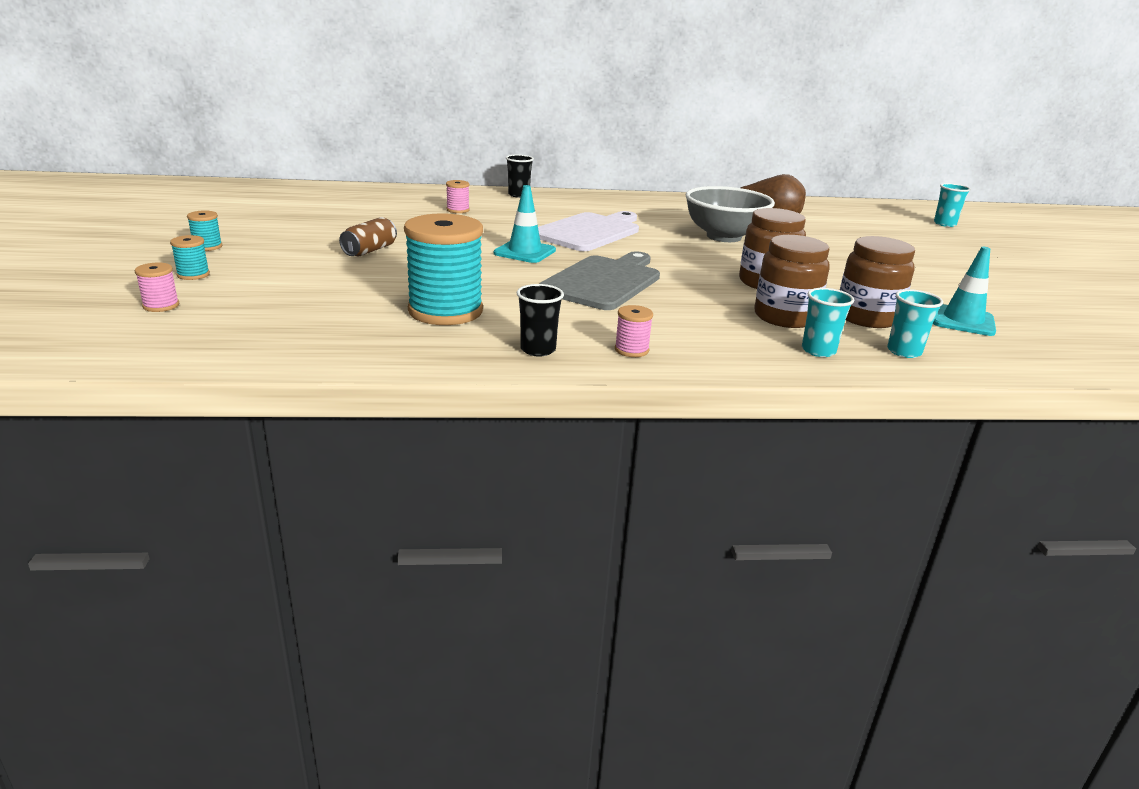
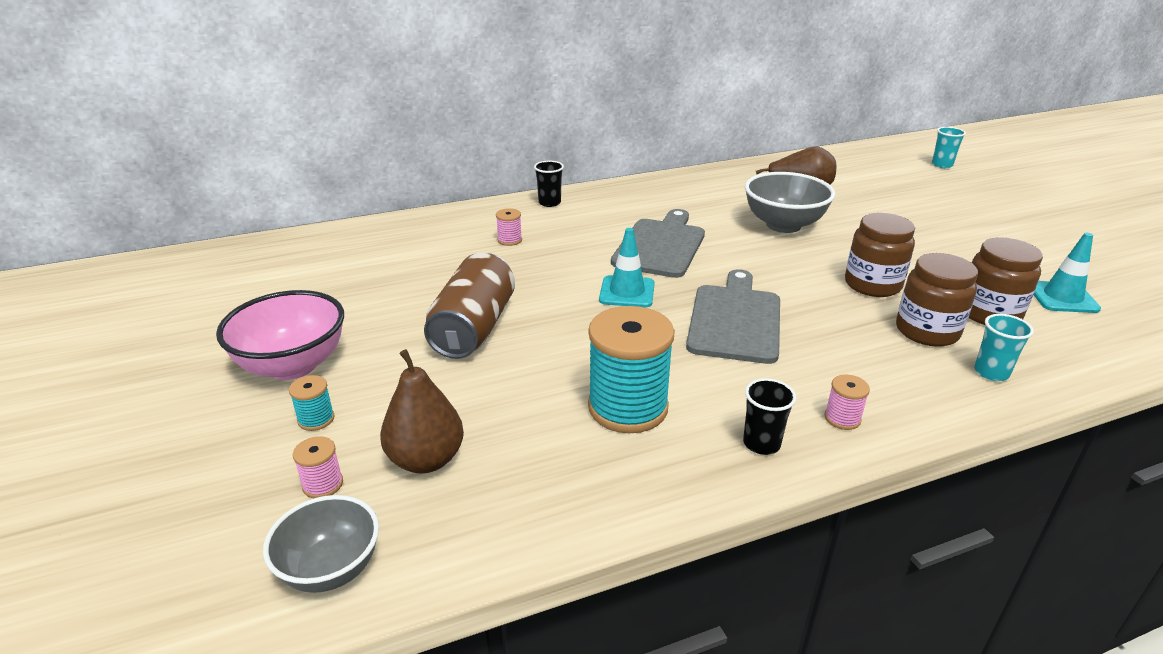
camera: 15 degrees left, 5 degrees up
turquoise spool [187,210,222,251] -> pink bowl [216,290,344,380]
brown can [339,217,397,256] -> brown can [424,253,515,359], size x1.88
white cutting board [538,211,639,251] -> grey cutting board [611,209,705,278]
turquoise cup [887,289,943,358] -> none
none -> grey bowl [263,495,379,593]
none -> brown pear [380,349,464,474]

